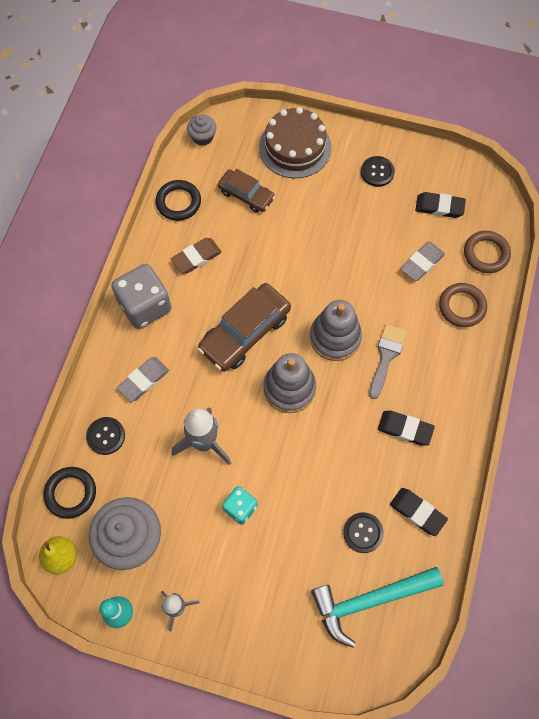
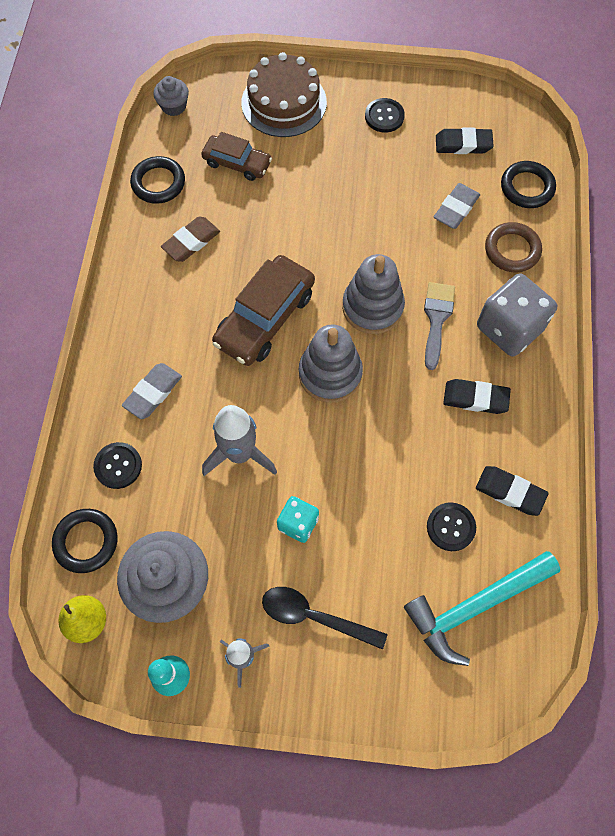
camera: 10 degrees left, 0 degrees up
grey dice [111,264,172,329] -> grey dice moved to [477,273,558,356]
brown ring [464,231,511,273] -> black ring [501,161,556,208]
none -> black spoon [262,587,387,650]

